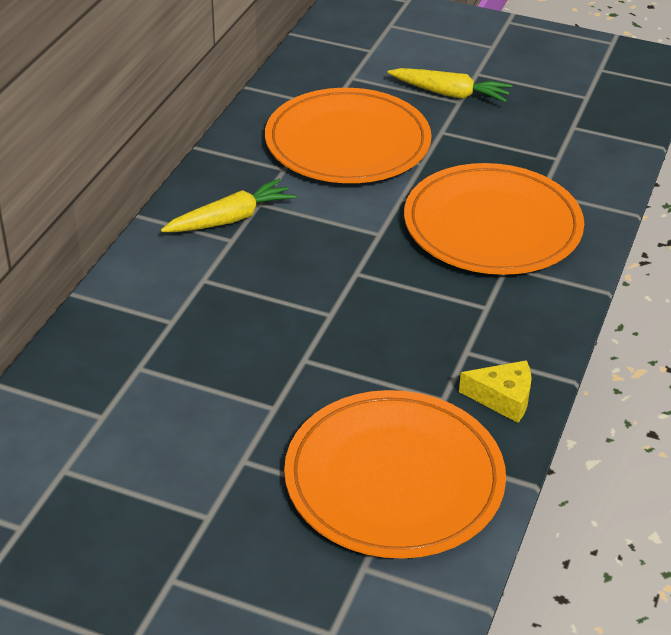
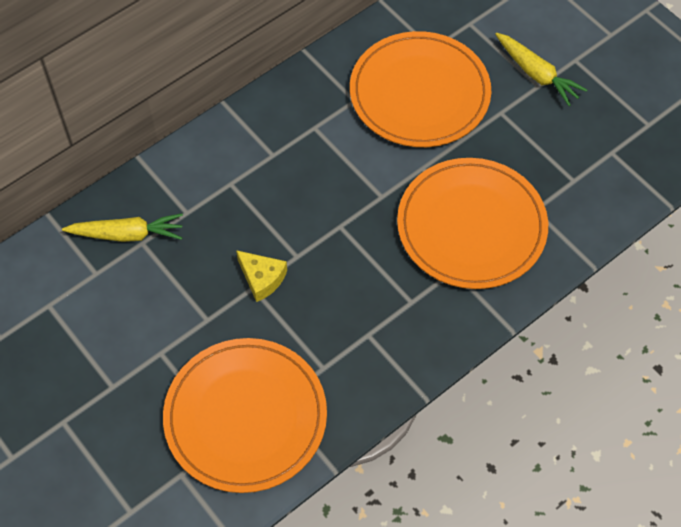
camera: 30 degrees right, 20 degrees up
yellow carrot [161,179,296,232] -> yellow carrot moved to [62,213,183,242]
yellow cheese [459,360,532,423] -> yellow cheese moved to [236,250,287,302]

